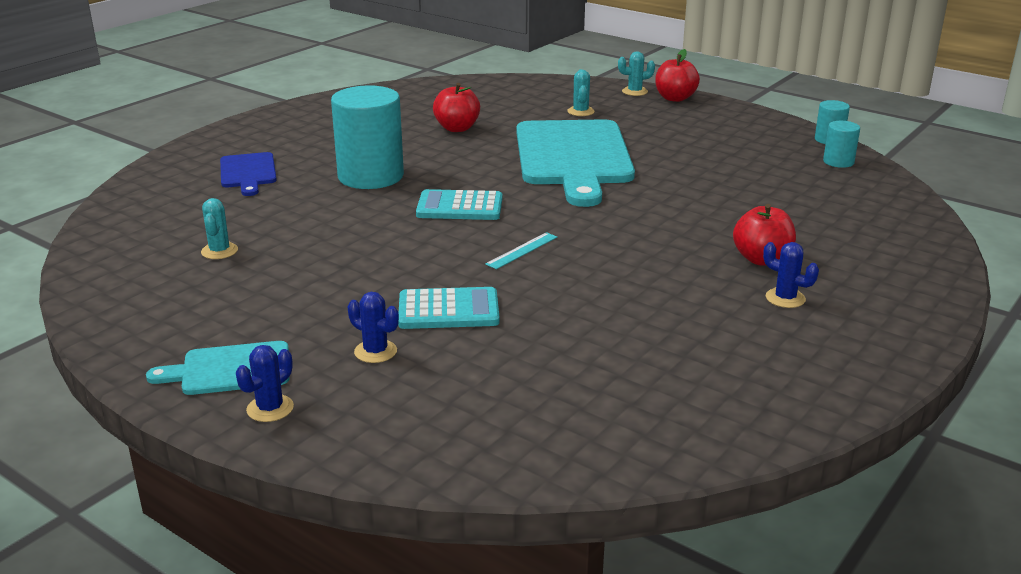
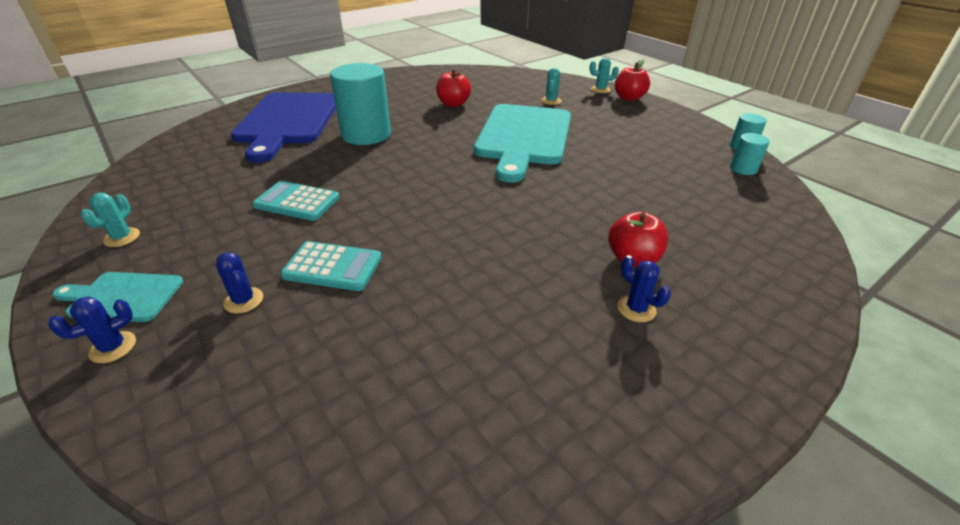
camera: 15 degrees right, 10 degrees up
turquoise cactus [201,198,238,259] -> turquoise cactus moved to [81,193,140,247]
blue cutting board [220,152,277,196] -> blue cutting board [231,92,336,163], size x2.10
turquoise calculator [416,189,502,220] -> turquoise calculator moved to [252,181,339,221]
turquoise ruler [485,232,557,269] -> none

